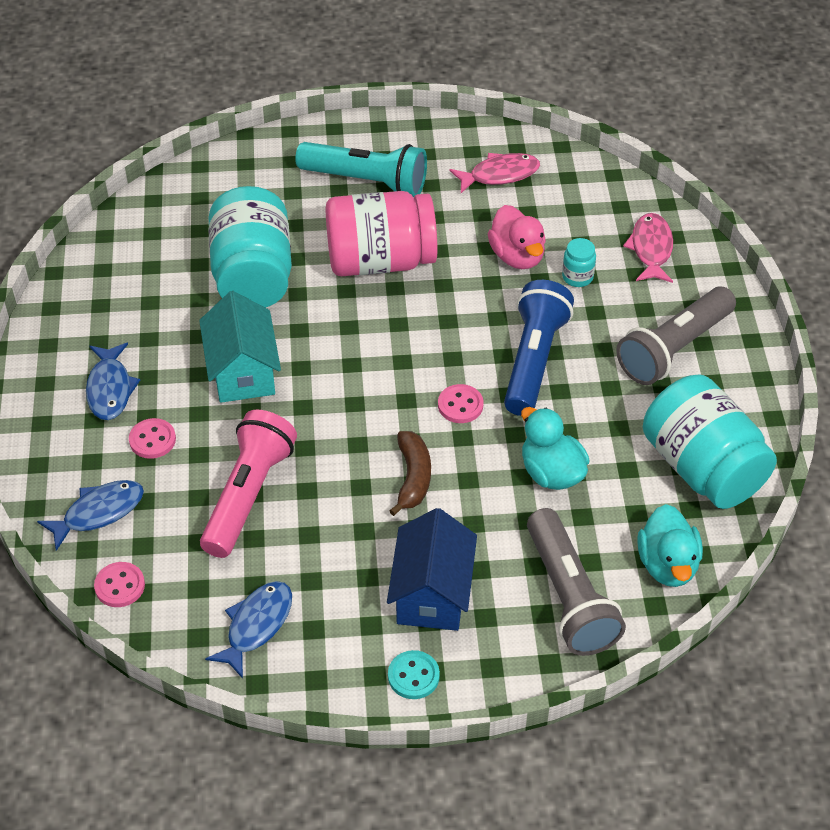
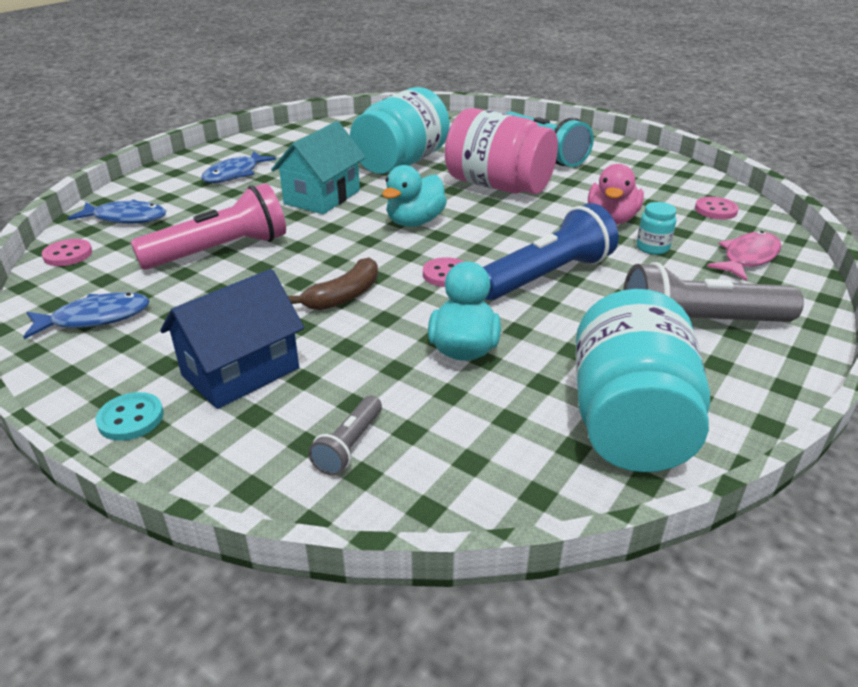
camera: 40 degrees right, 15 degrees down
pink button [129,418,176,459] -> pink button moved to [695,197,739,219]
pink fish [449,153,540,193] -> none
grey flashlight [527,508,626,656] -> grey flashlight [308,396,382,476], size x0.49
turquoise duck [637,504,703,587] -> turquoise duck moved to [382,165,447,227]

